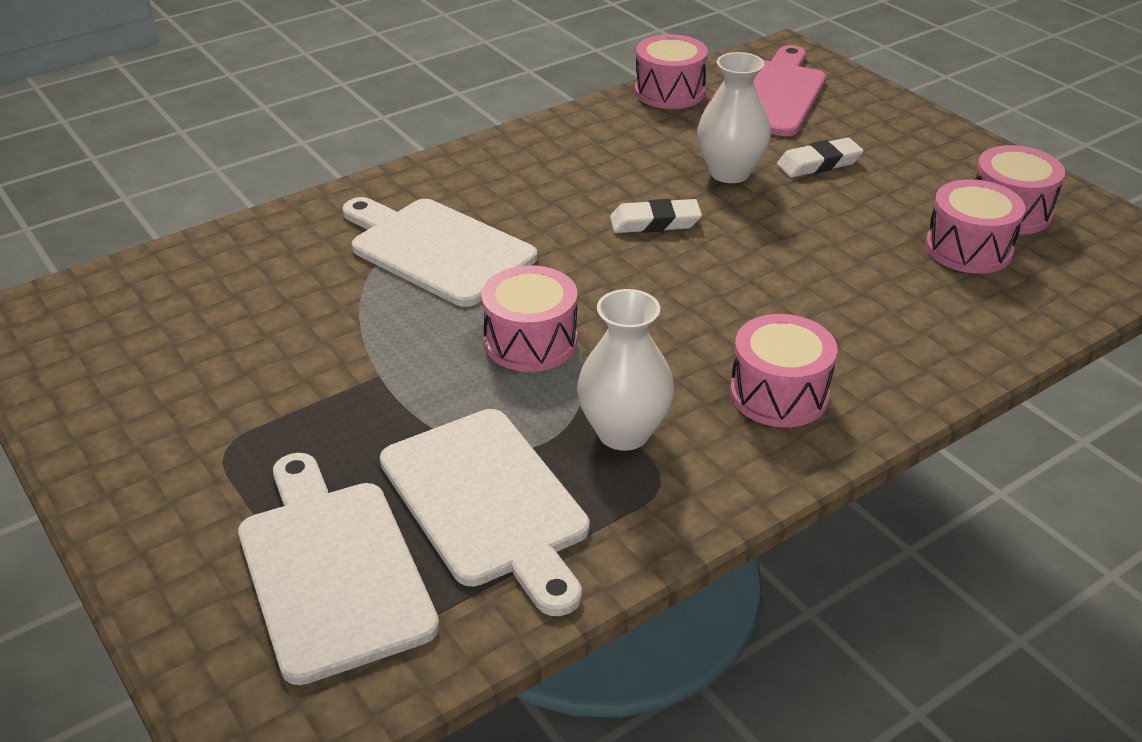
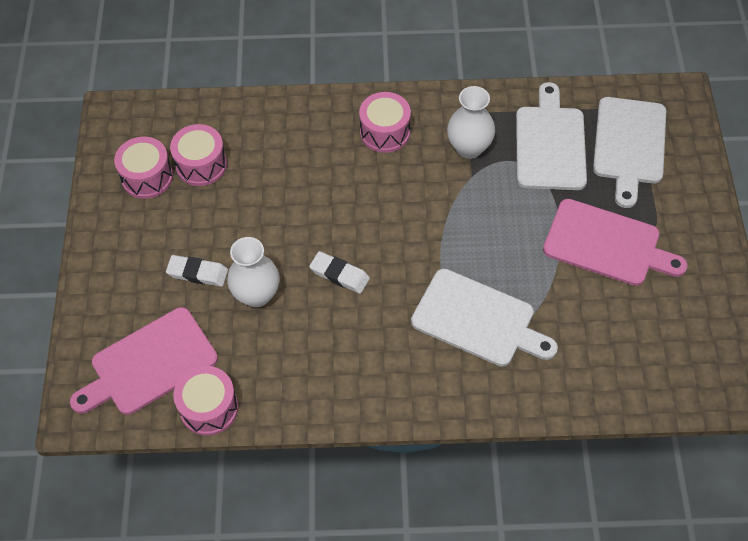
camera: 145 degrees left, 20 degrees up
white cutting board [342,197,537,307] -> white cutting board turned 45 degrees counterclockwise [411,269,558,367]
pink drum [481,265,577,372] -> none
none -> pink cutting board [543,199,688,286]

